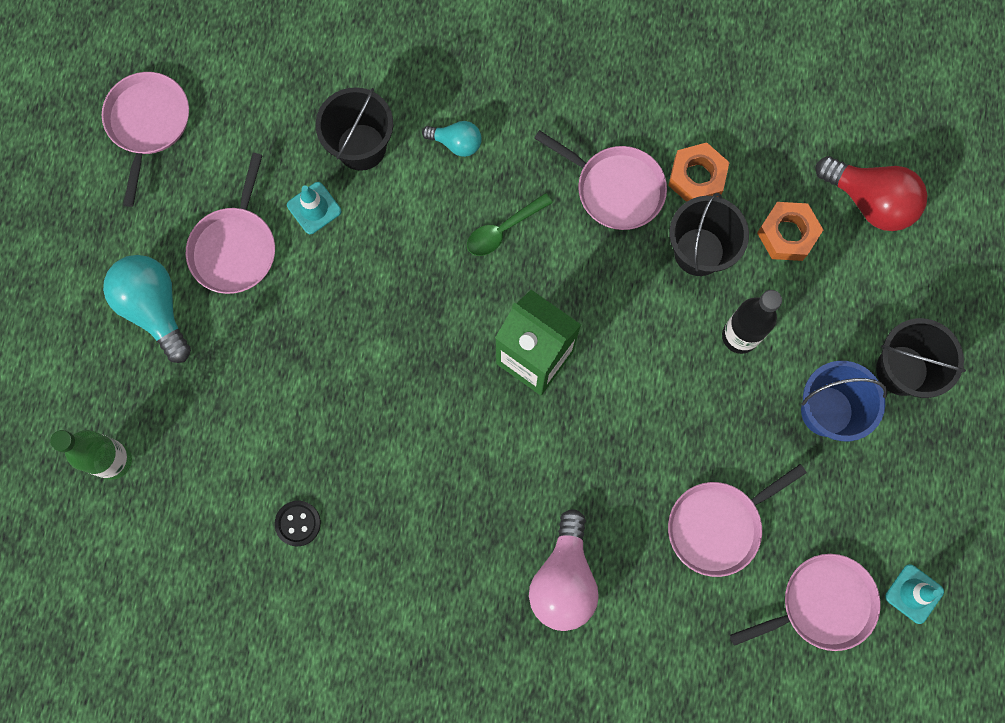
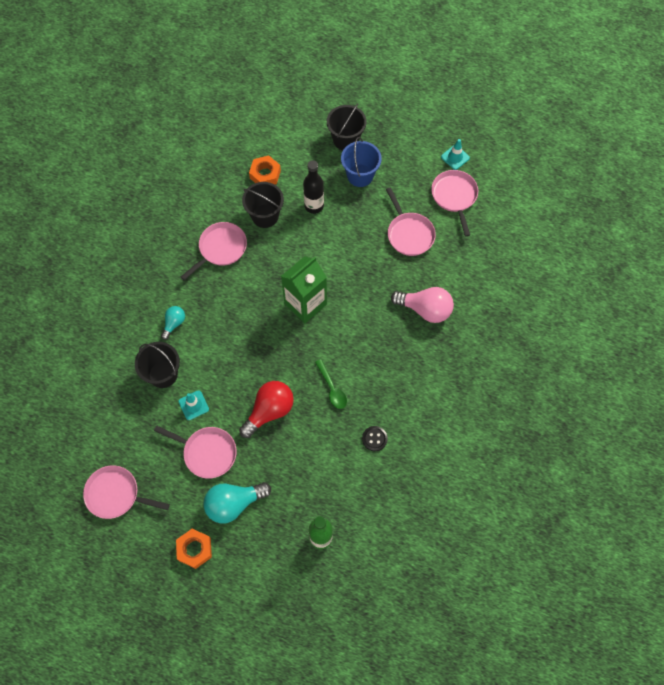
camera: 80 degrees left, 10 degrees down
green spoon [467,193,553,256] -> green spoon moved to [315,359,347,409]
orange nut [668,142,730,202] -> orange nut moved to [176,529,212,569]
red light bulb [816,156,927,231] -> red light bulb moved to [239,381,294,438]

